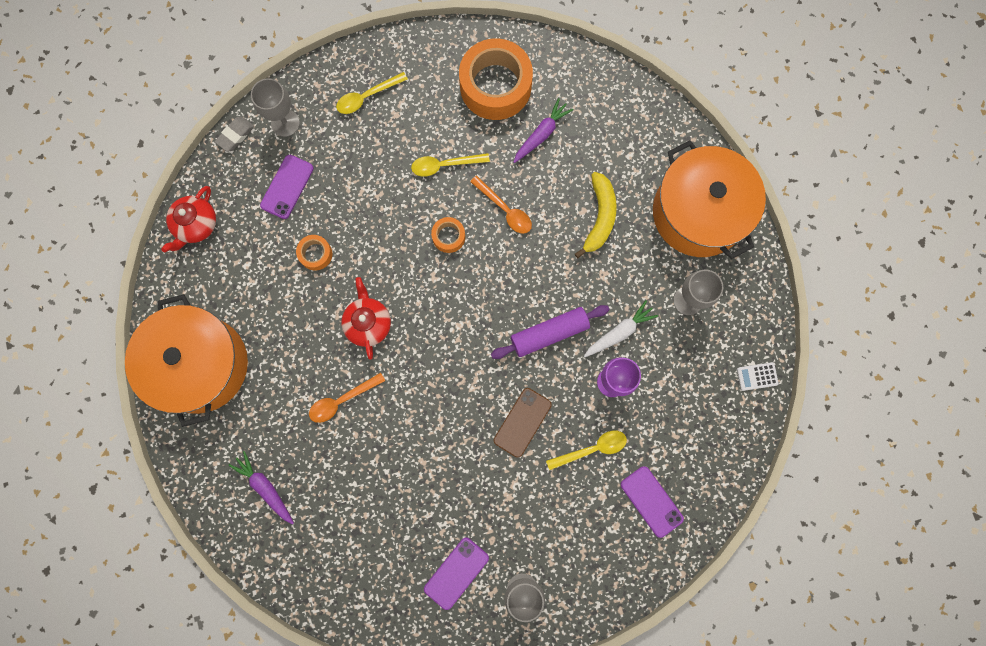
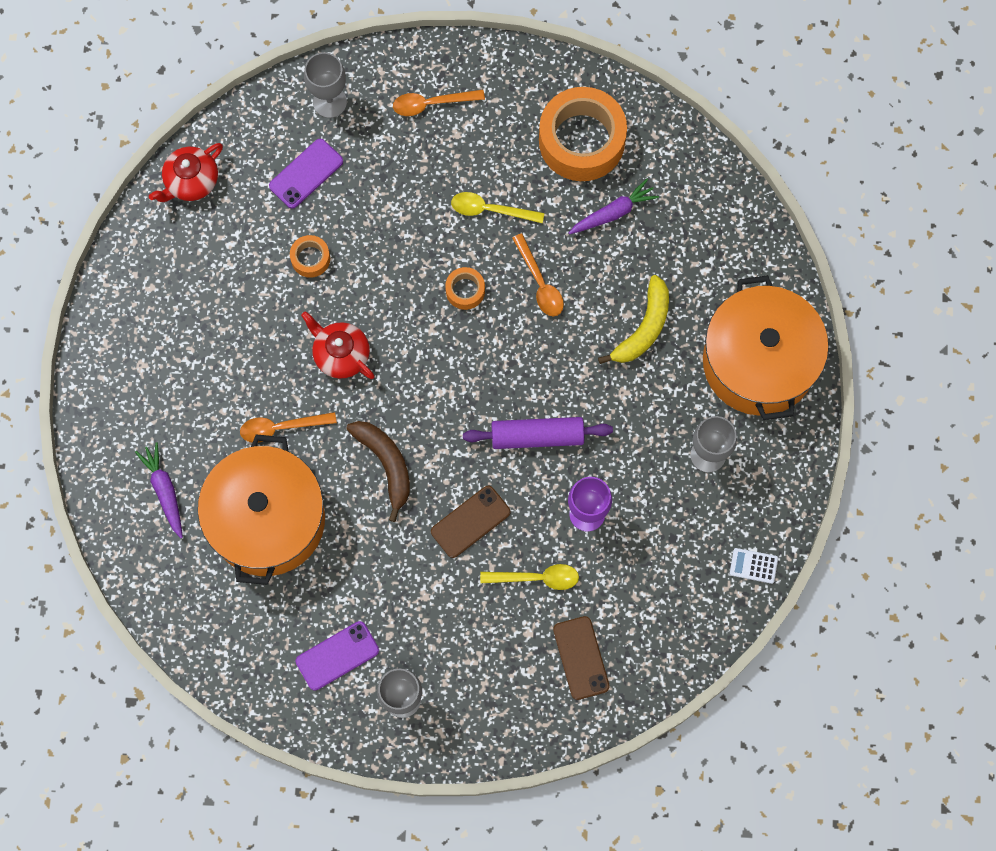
camera: 20 degrees right, 5 degrees down
orange pot [125,294,248,427] -> orange pot moved to [198,434,325,585]
grey eraser [215,116,254,152] -> none
yellow spoon [336,72,408,114] -> orange spoon [393,90,485,116]
red teapot [341,277,391,360] -> red teapot turned 60 degrees counterclockwise [301,311,375,379]
white carrot [584,300,658,357] -> none
purple phone [621,466,684,538] -> brown phone [553,616,610,700]
none -> brown banana [346,421,410,522]

